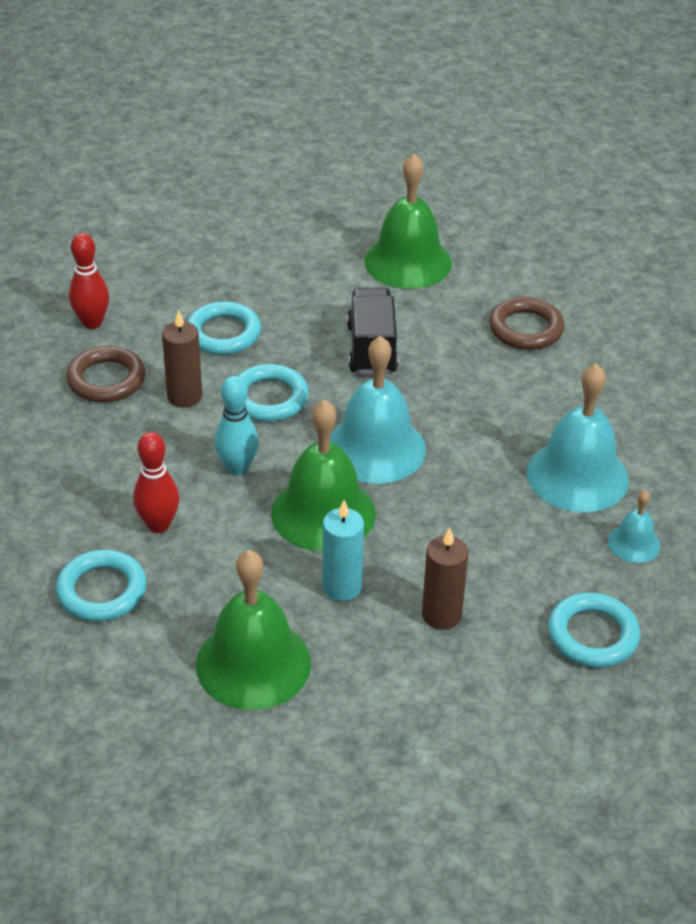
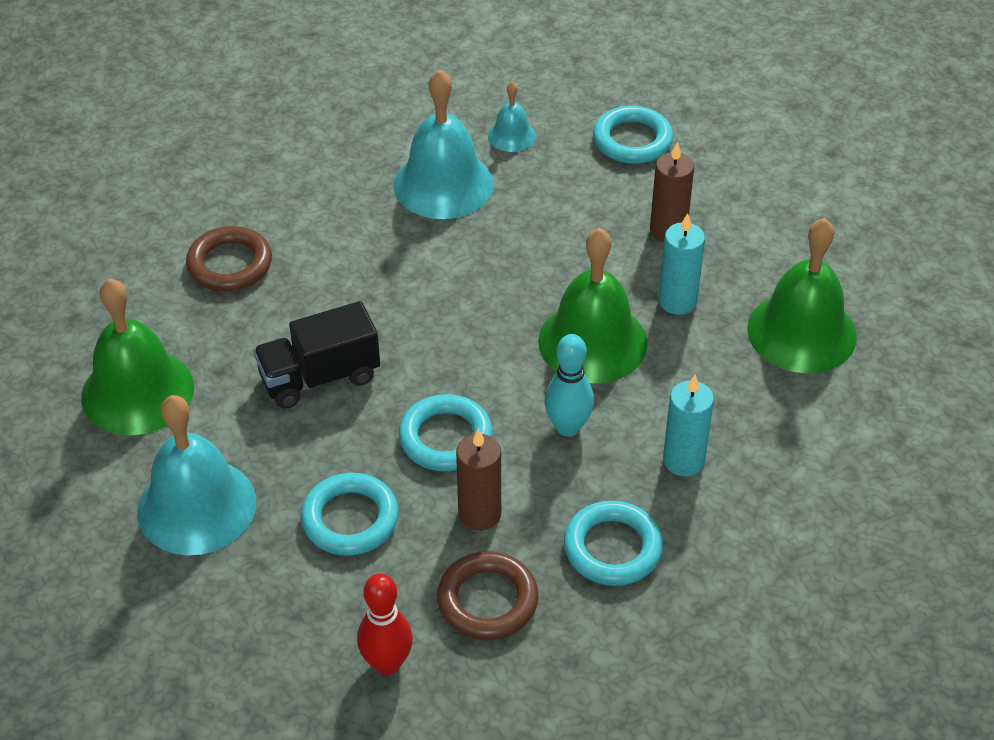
camera: 110 degrees left, 5 degrees up
turquoise ring [56,550,147,622] -> turquoise ring moved to [564,501,663,586]
red bowling pin [133,432,179,533] -> turquoise candle [663,375,714,476]
turquoise bell [330,336,426,484] -> turquoise bell moved to [137,395,256,555]

